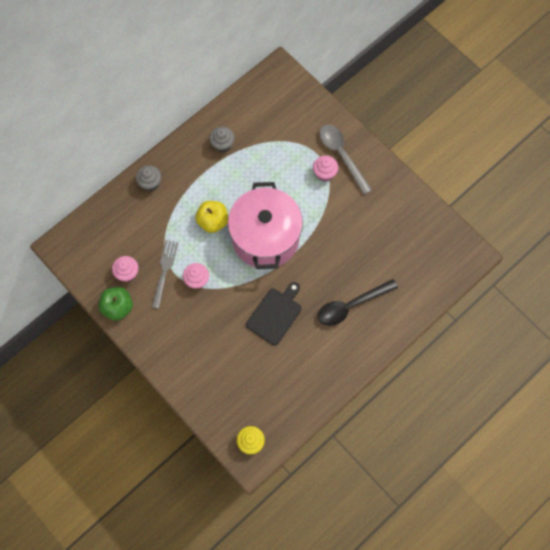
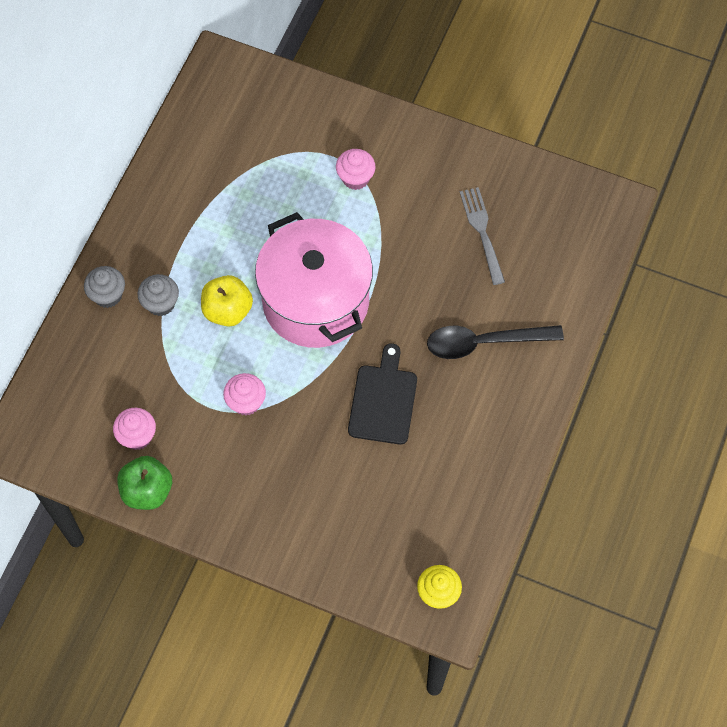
camera: 25 degrees left, 5 degrees down
grey fork [152,240,178,309] -> grey fork moved to [460,187,505,285]
grey cupcake [209,126,234,152] -> grey cupcake moved to [138,274,179,316]
black spoon [318,279,398,326] -> black spoon turned 45 degrees clockwise [427,325,564,359]
grey spoon [319,125,372,195] -> none

